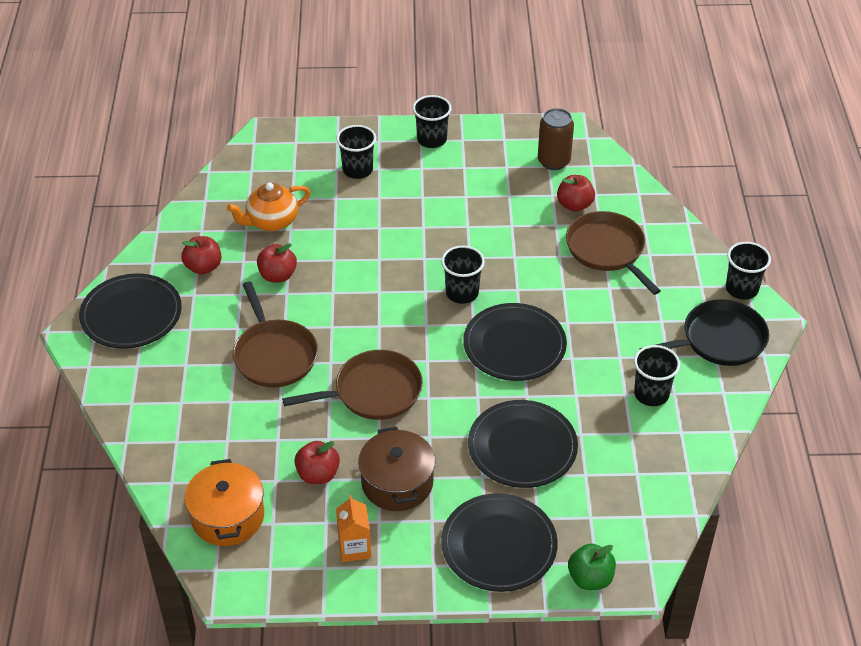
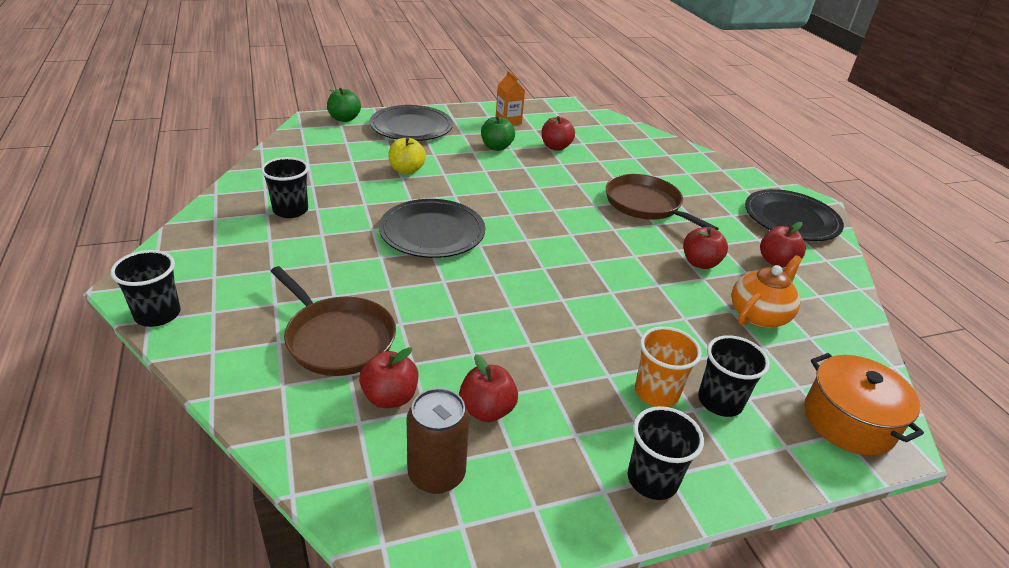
camera: 160 degrees right, 10 degrees down
orange pot [185,459,264,546] -> orange pot moved to [804,353,924,455]
brown pan [282,350,423,420] -> none
brown pot [358,426,435,511] -> green apple [481,116,515,151]
black cup [441,246,485,304] -> none
black plate [468,400,578,488] -> yellow apple [389,137,426,174]
black pan [639,299,769,366] -> none
none -> red apple [459,354,518,422]
none -> orange cup [635,326,702,407]

